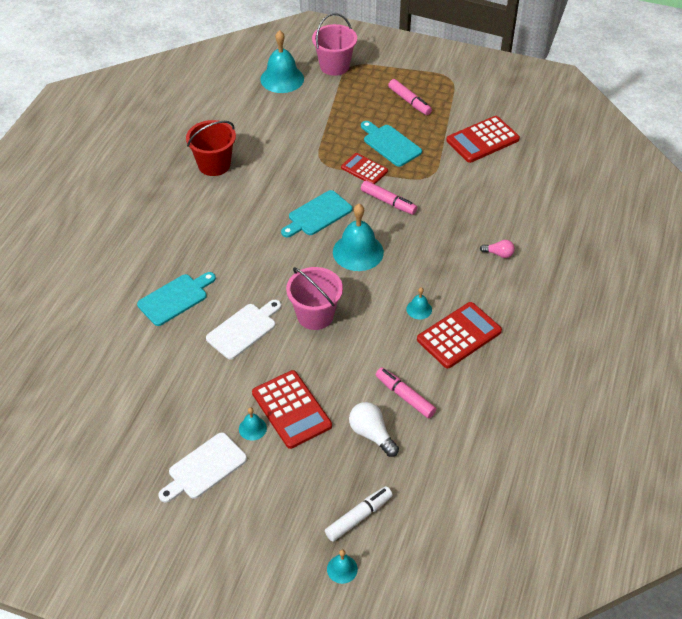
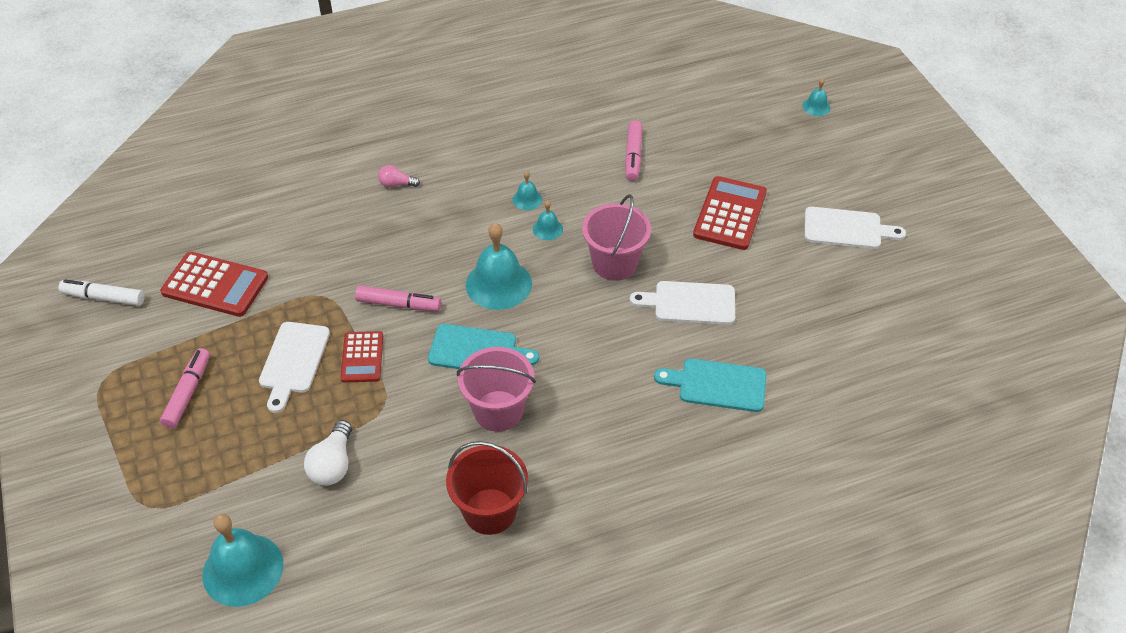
camera: 130 degrees left, 0 degrees up
turquoise bell [239,407,267,441] -> turquoise bell moved to [533,200,563,240]
pink bucket [312,13,357,76] -> pink bucket moved to [457,347,536,432]
white marker [325,486,393,541] -> white marker moved to [58,279,145,306]
white light bulb [349,402,399,457] -> white light bulb moved to [304,420,352,486]
turquoise cutting board [361,121,422,167] -> white cutting board [259,322,330,413]
pink marker [361,181,417,215] -> pink marker turned 105 degrees clockwise [355,285,441,311]
red calculator [417,302,502,368] -> none
pink light bulb [480,240,515,258] -> pink light bulb turned 60 degrees counterclockwise [378,165,420,187]

